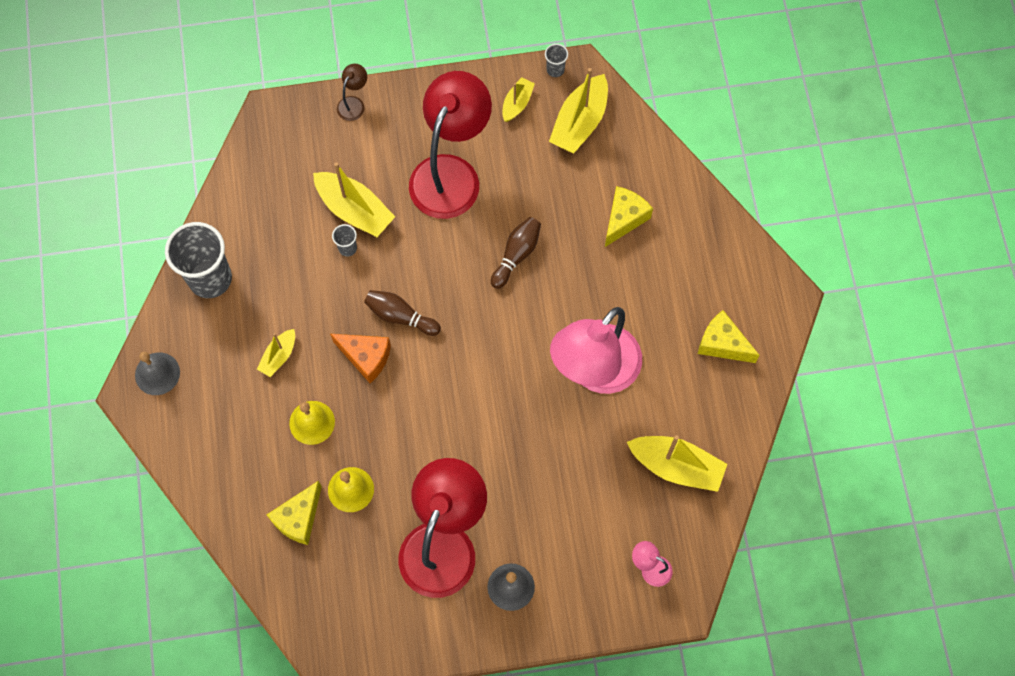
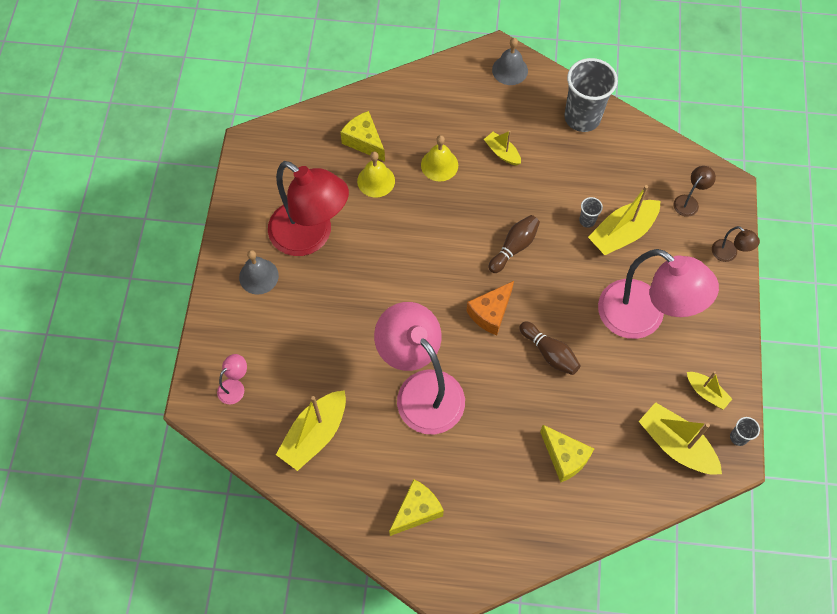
camera: 105 degrees right, 5 degrees down
orange cheese [330,334,391,383] -> orange cheese moved to [466,281,514,335]
red lamp [409,71,492,219] -> pink lamp [598,249,719,339]
none -> brown lamp [673,166,716,217]

